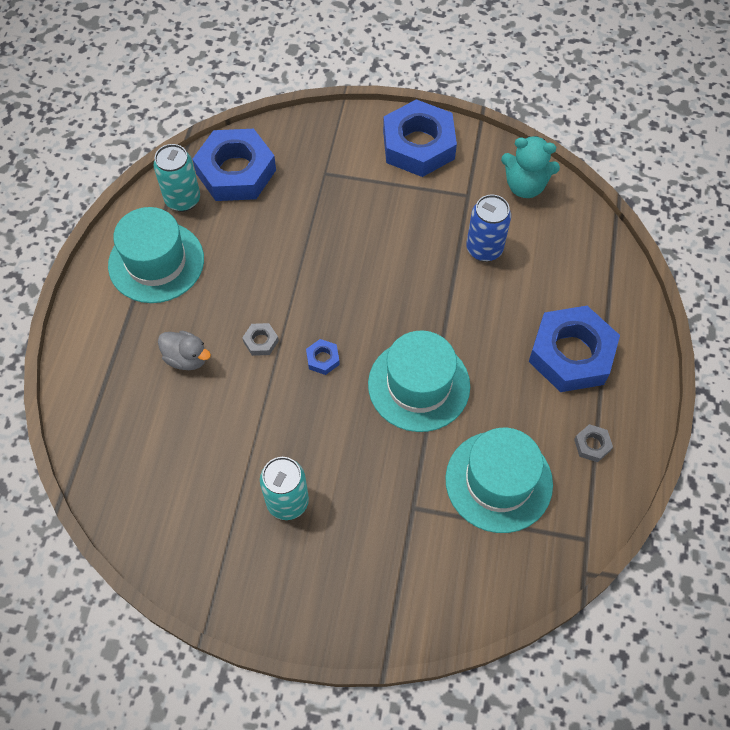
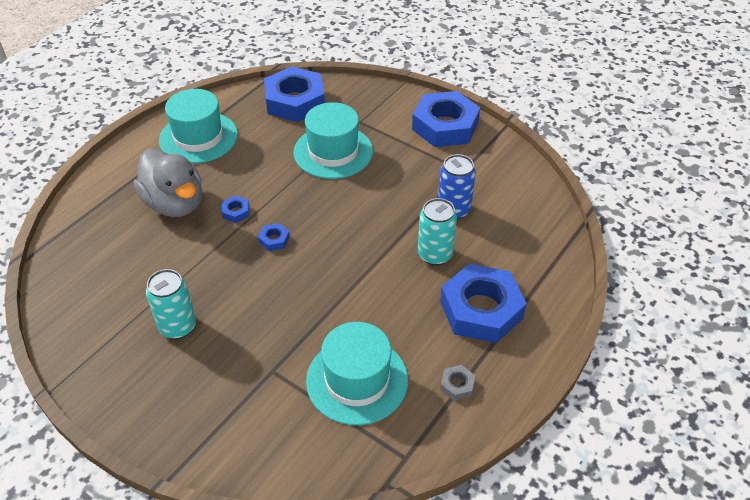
camera: 25 degrees right, 15 degrees down
turquoise can [154,144,200,212] -> turquoise can moved to [418,198,457,266]
grey duck [158,331,211,370] -> grey duck [133,149,202,217], size x1.90
grey nut [242,323,279,356] -> blue nut [222,196,250,223]
turquoise hat [368,331,470,432] -> turquoise hat moved to [293,102,373,179]
turquoise teddy bear [501,136,560,198] -> none

